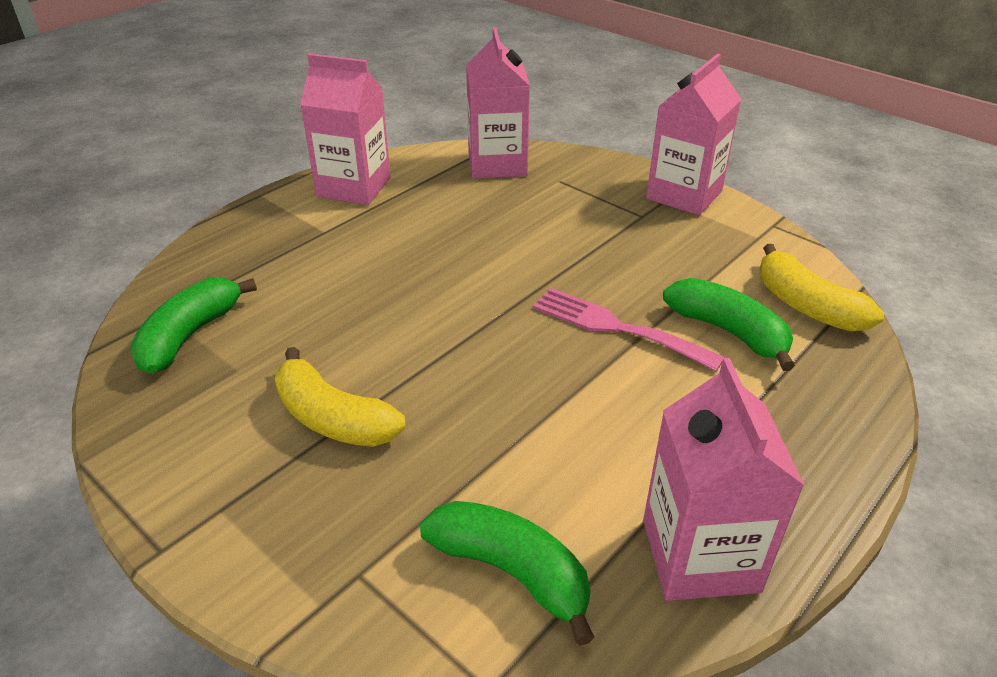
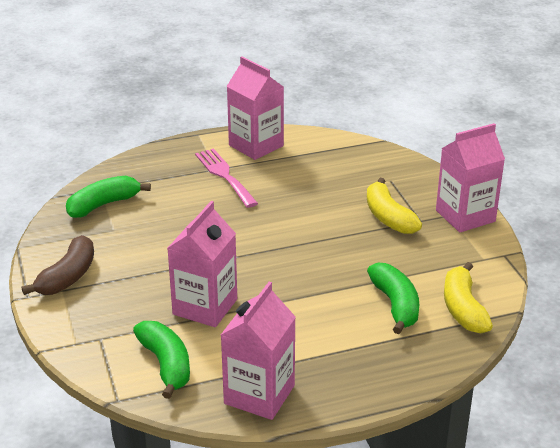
camera: 30 degrees right, 5 degrees down
yellow banana [275,347,406,447] -> yellow banana moved to [367,178,422,234]
pink carton [466,28,530,179] -> pink carton moved to [167,201,237,327]
pink fork [533,288,725,371] -> pink fork moved to [195,149,258,208]
none -> brown banana [22,235,94,295]

